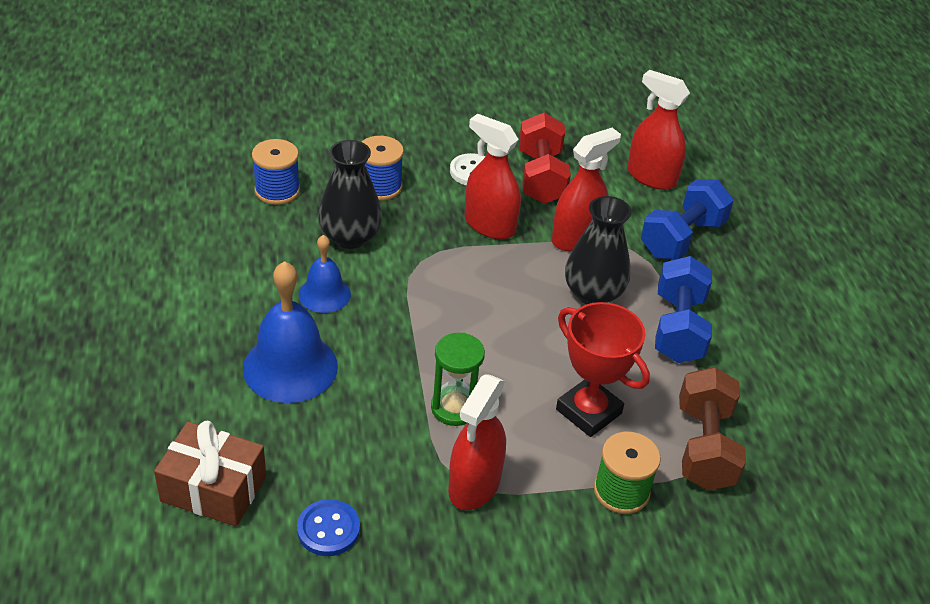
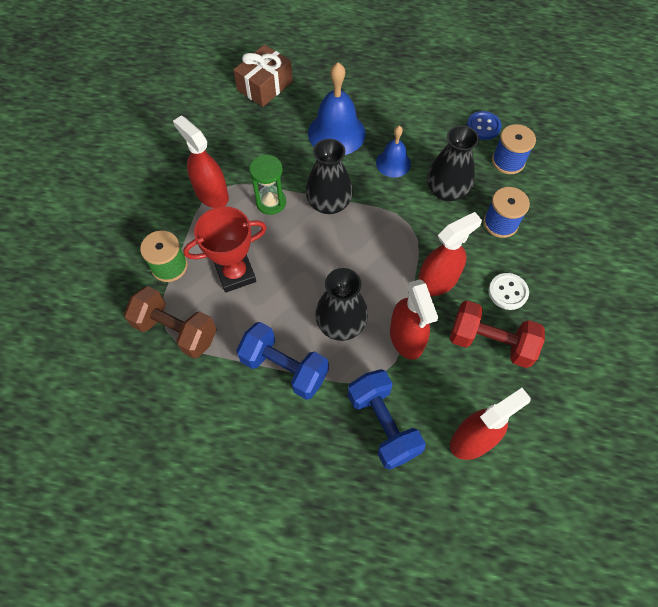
camera: 115 degrees right, 20 degrees up
blue button [297,499,360,556] -> blue button moved to [467,111,502,140]
none -> black vase [305,139,353,214]

